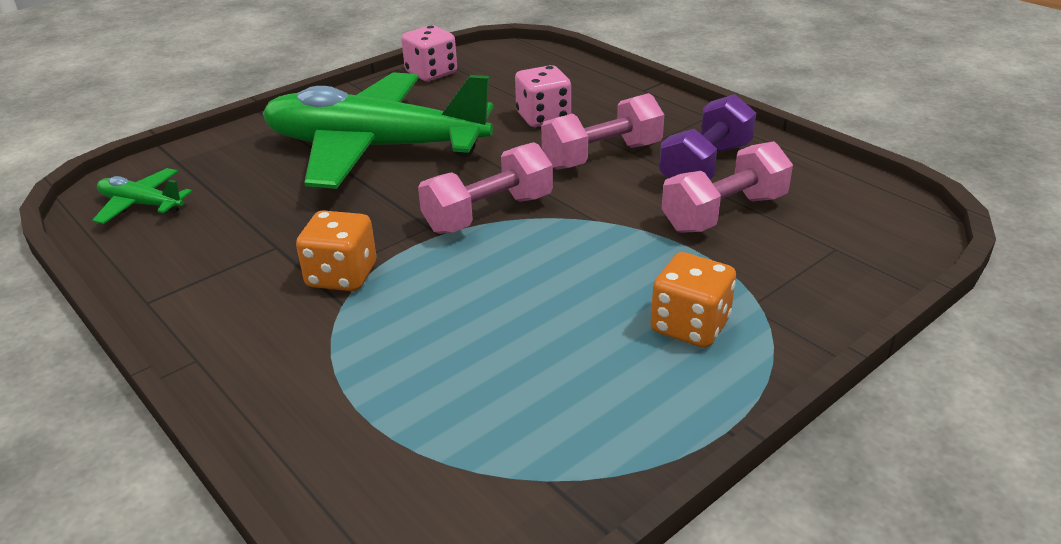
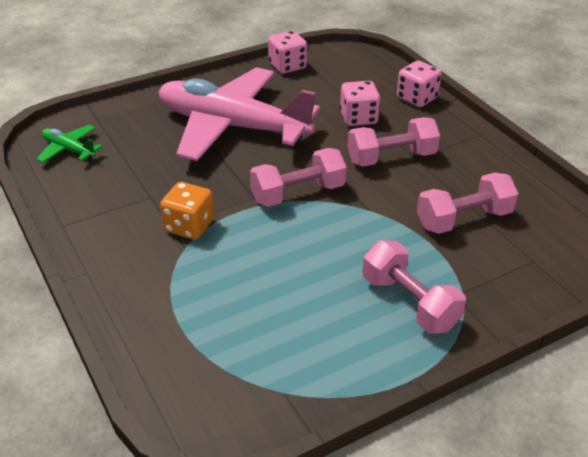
camera: 10 degrees right, 5 degrees up
green plane [263,72,493,189] -> pink plane [159,67,320,161]
orange dice [651,252,736,348] -> pink dumbbell [362,240,466,334]
purple dumbbell [659,94,756,179] -> none
none -> pink dice [397,61,442,107]

